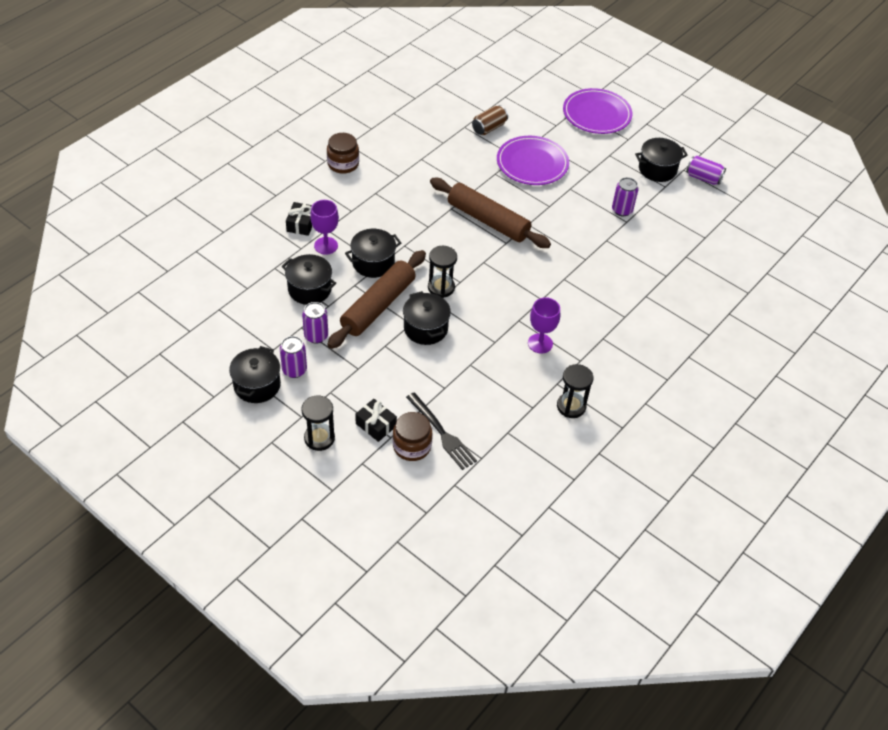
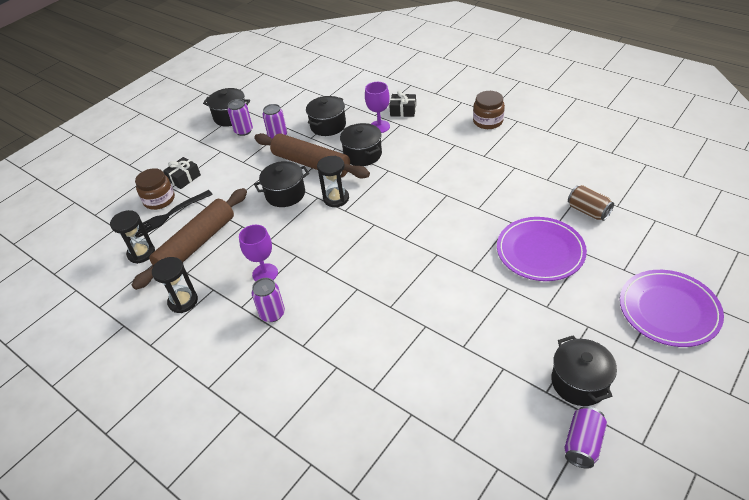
camera: 95 degrees right, 5 degrees down
black hourglass [301,395,335,451] -> black hourglass moved to [110,210,155,264]
brown rolling pin [430,178,551,248] -> brown rolling pin moved to [132,188,247,290]
purple can [612,177,639,216] -> purple can moved to [252,278,285,322]

